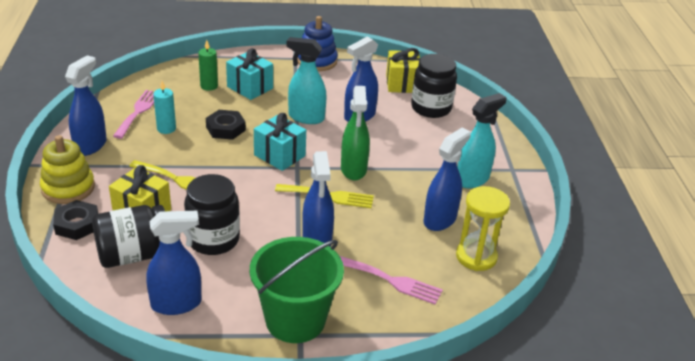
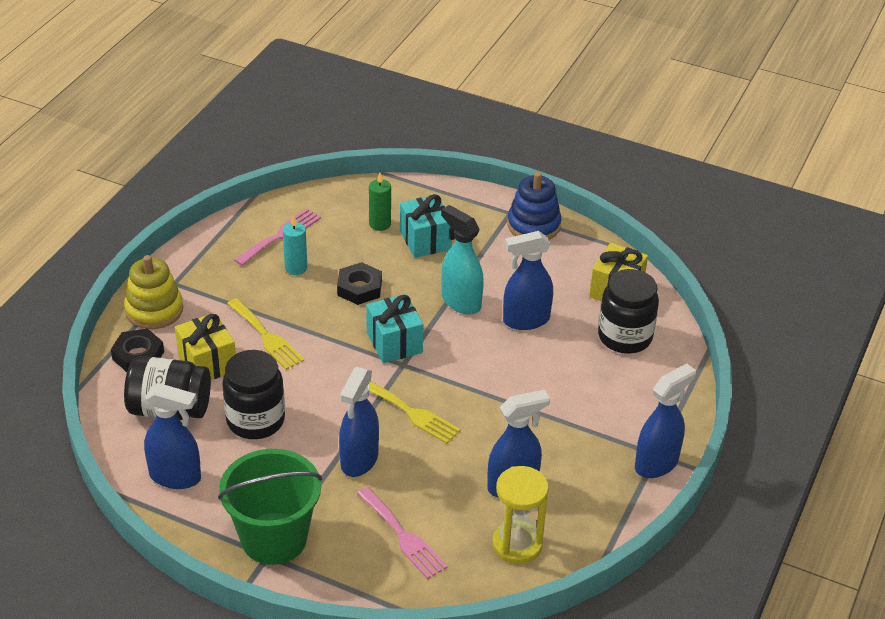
camera: 30 degrees right, 5 degrees up
blue spray bottle [65,55,107,156] -> blue spray bottle moved to [635,364,696,478]
green spray bottle [341,86,370,180] -> none
turquoise spray bottle [457,93,507,188] -> none

